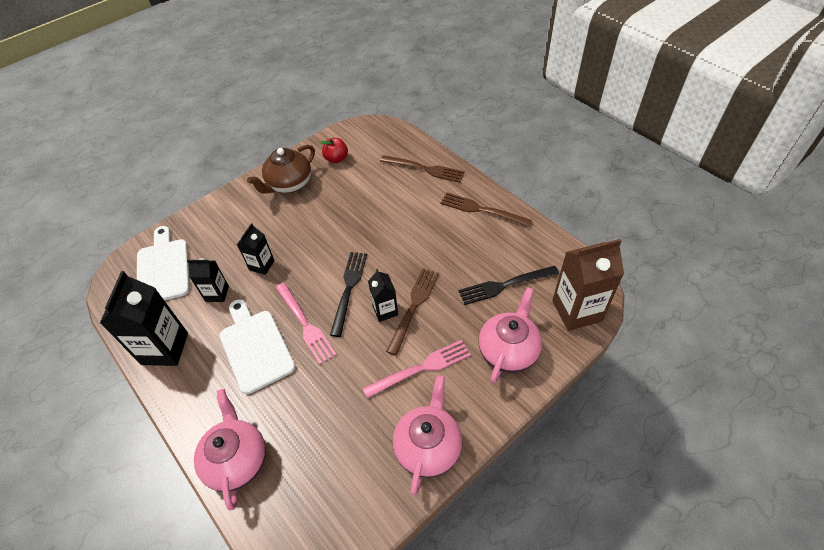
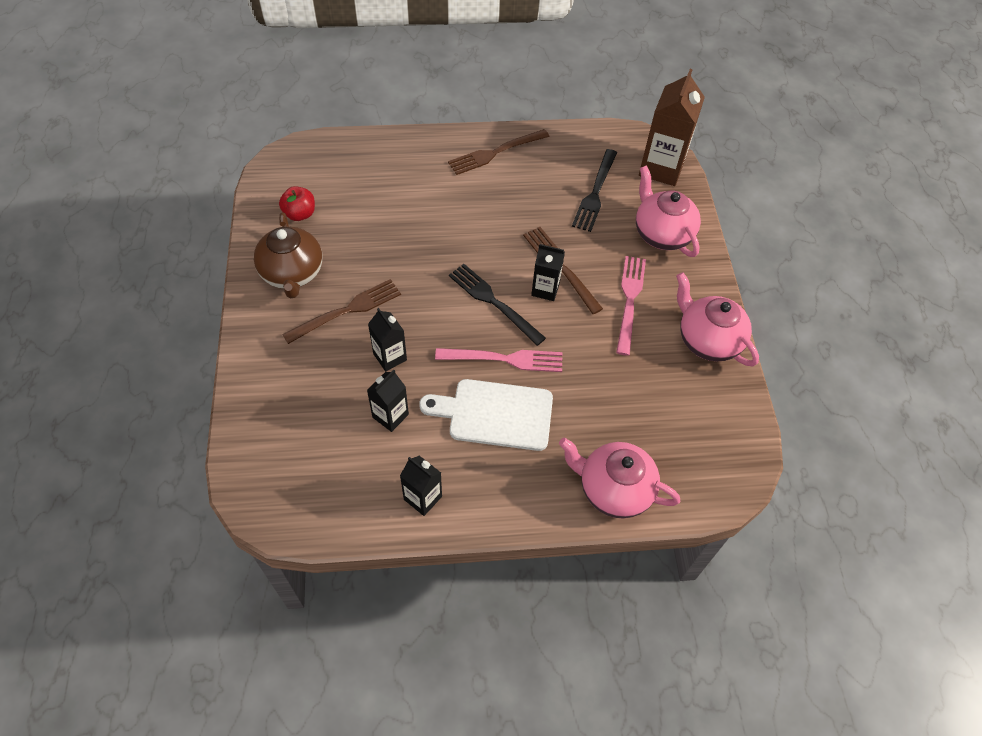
camera: 60 degrees left, 5 degrees up
black carton [100,271,188,366] -> black carton [400,456,442,516], size x0.56
white cutting board [137,226,190,301] -> none
brown fork [380,155,465,183] -> brown fork moved to [282,279,401,344]

